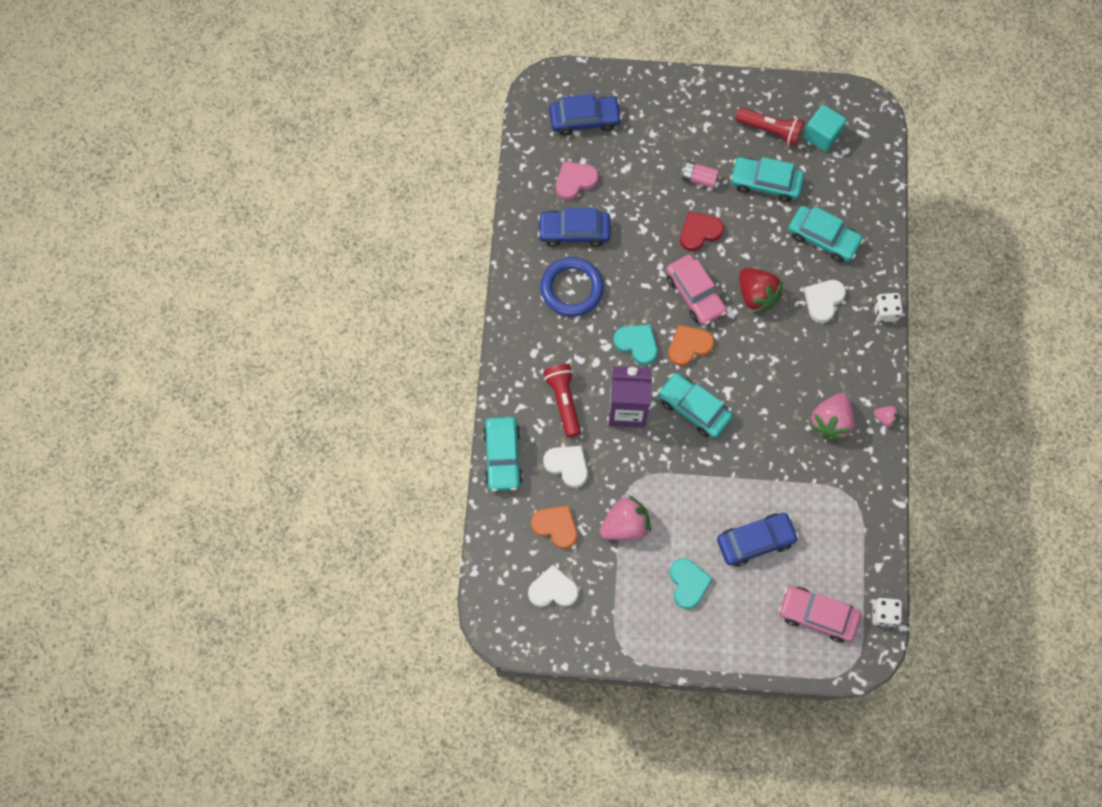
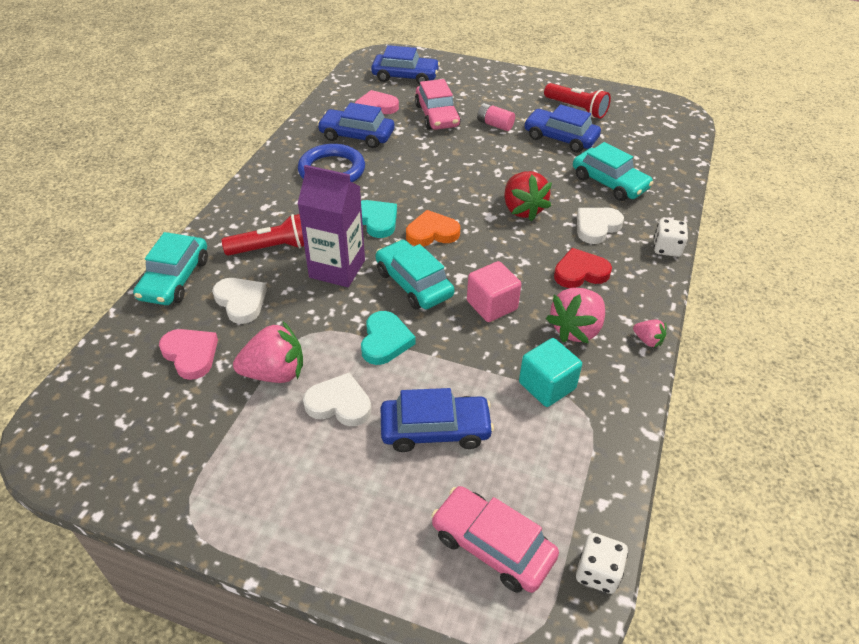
camera: 15 degrees right, 25 degrees down
white heart [528,565,579,607] -> white heart moved to [303,372,371,426]
orange heart [531,505,577,549] -> pink heart [159,329,218,380]
red flashlight [543,364,581,437] -> red flashlight turned 75 degrees clockwise [222,214,304,256]
pink car [666,254,727,325] -> pink car moved to [415,79,461,130]
turquoise heart [670,558,713,609] -> turquoise heart moved to [361,311,416,365]
red heart [680,212,724,251] -> red heart moved to [554,248,612,288]
turquoise car [730,157,804,202] -> blue car [524,104,601,152]
turquoise cube [803,105,846,152] -> turquoise cube moved to [519,338,582,407]
none -> pink cube [467,261,521,322]

